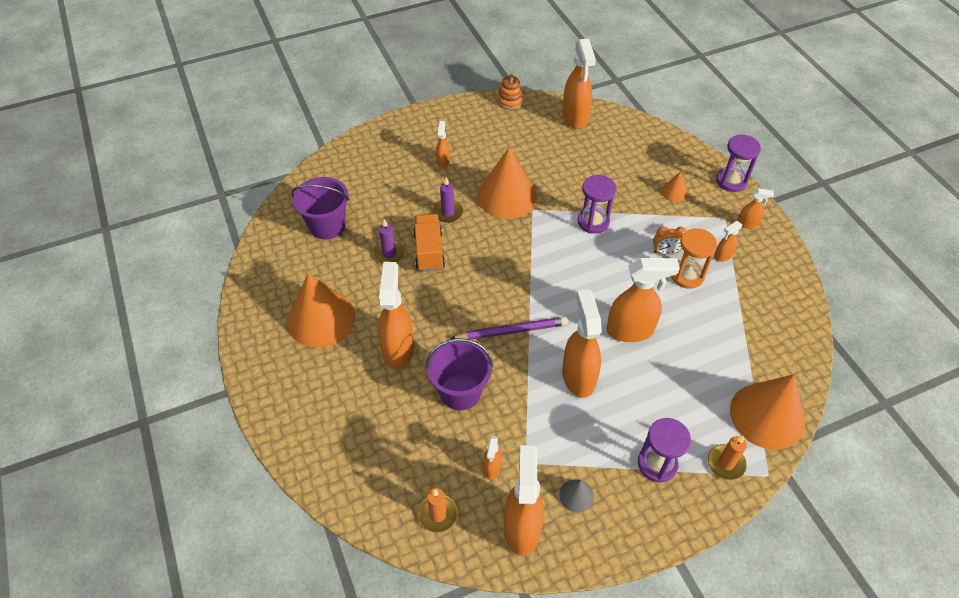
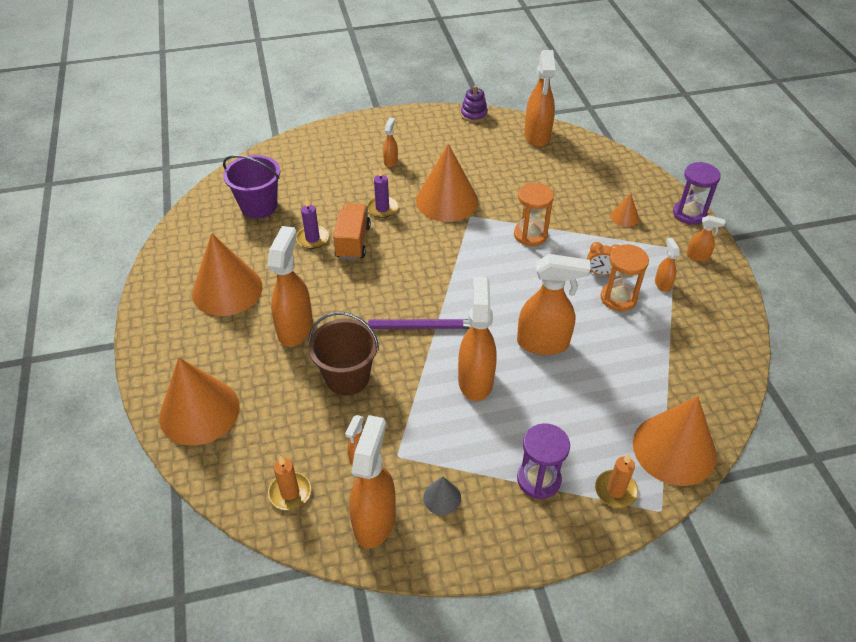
camera: 10 degrees right, 5 degrees down
purple bucket [426,338,493,410] -> brown bucket [308,312,379,395]
orange stacking toy [497,74,523,109] -> purple stacking toy [461,85,488,122]
purple hourglass [578,175,616,234] -> orange hourglass [514,183,554,246]
orange spray bottle [714,221,743,262] -> orange spray bottle turned 105 degrees clockwise [655,238,680,292]
none -> orange cone [159,357,240,446]

